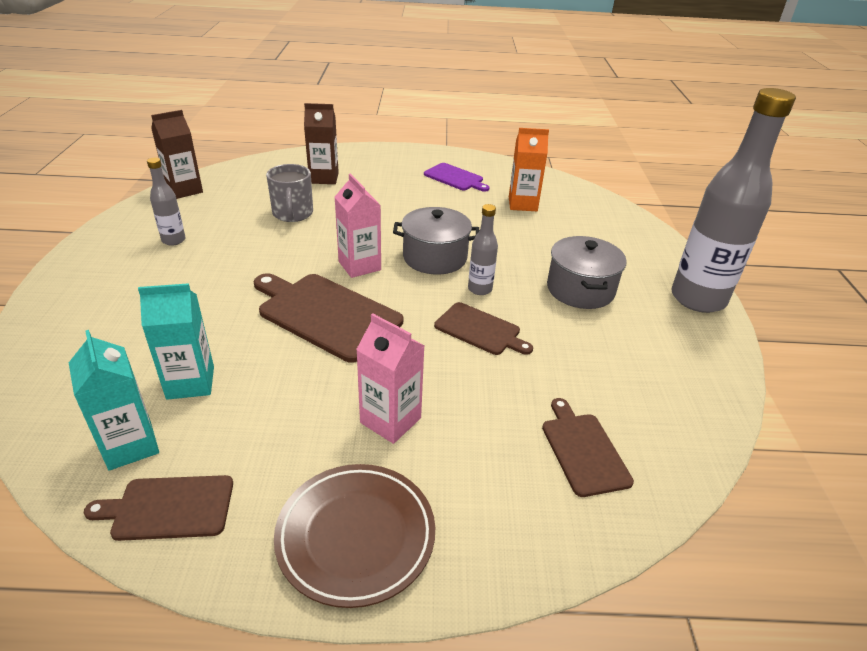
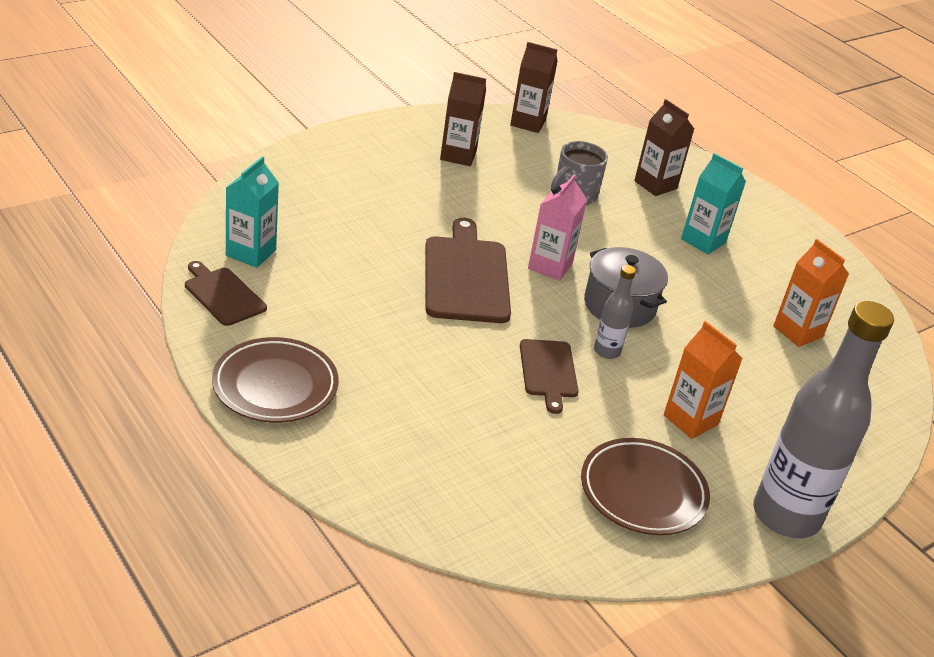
camera: 50 degrees right, 0 degrees up
turquoise carton [138,283,214,400] -> turquoise carton moved to [681,153,746,254]
grey bottle [147,158,186,246] -> brown carton [440,72,486,166]
pink carton [356,313,425,444] -> none
purple cutting board [424,163,489,192] -> none
brown cutting board [542,398,634,497] -> none
grey pot [547,236,627,309] -> orange carton [664,321,743,439]
none -> brown plate [581,438,710,535]

